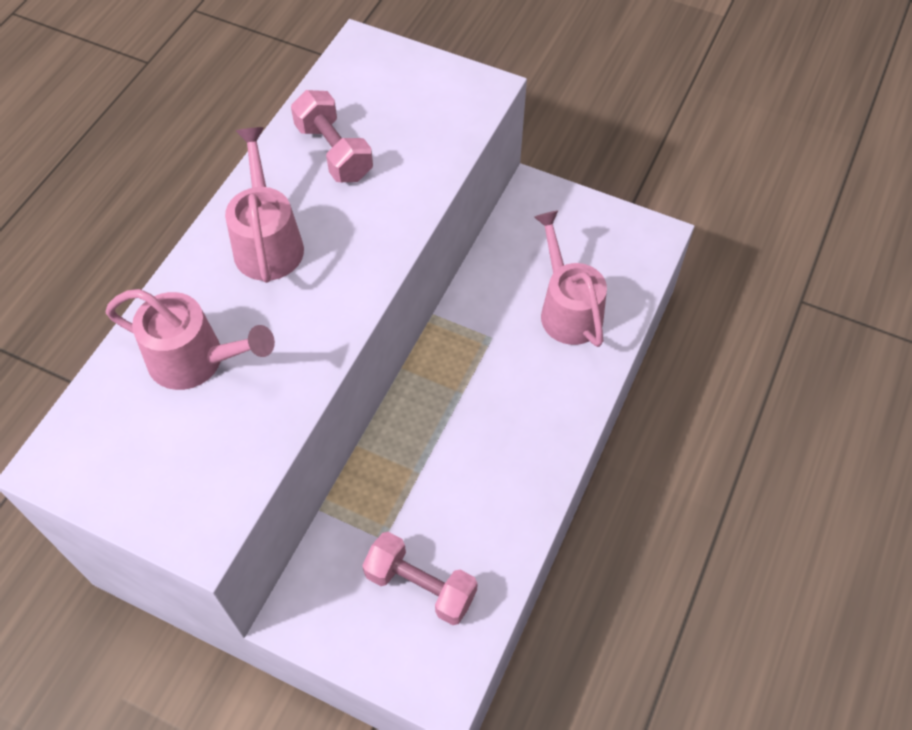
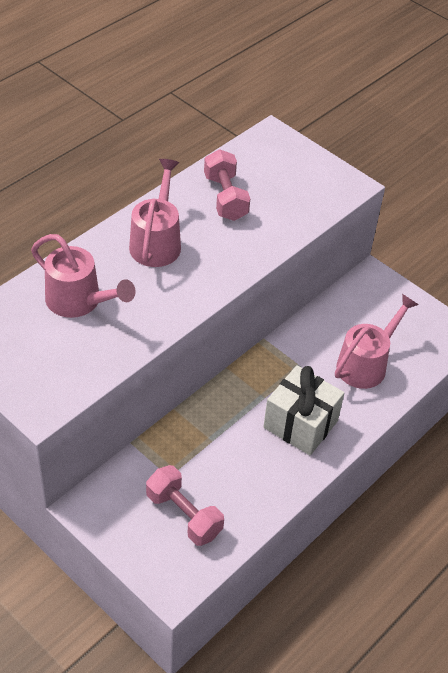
camera: 15 degrees right, 10 degrees down
pink watering can [534,210,607,347] -> pink watering can turned 45 degrees clockwise [335,294,418,389]
none -> white gift [263,365,344,455]

